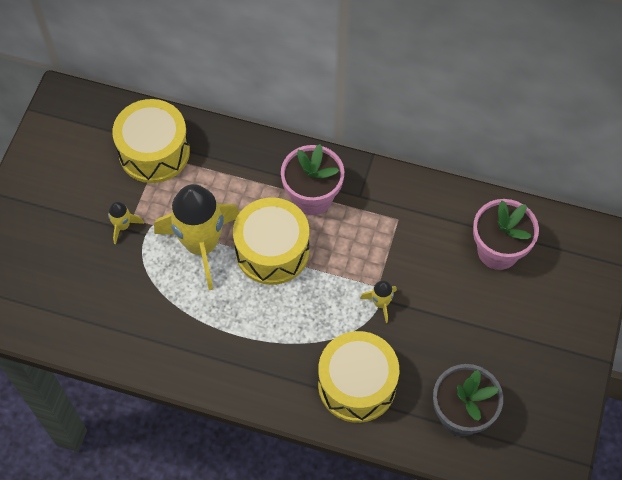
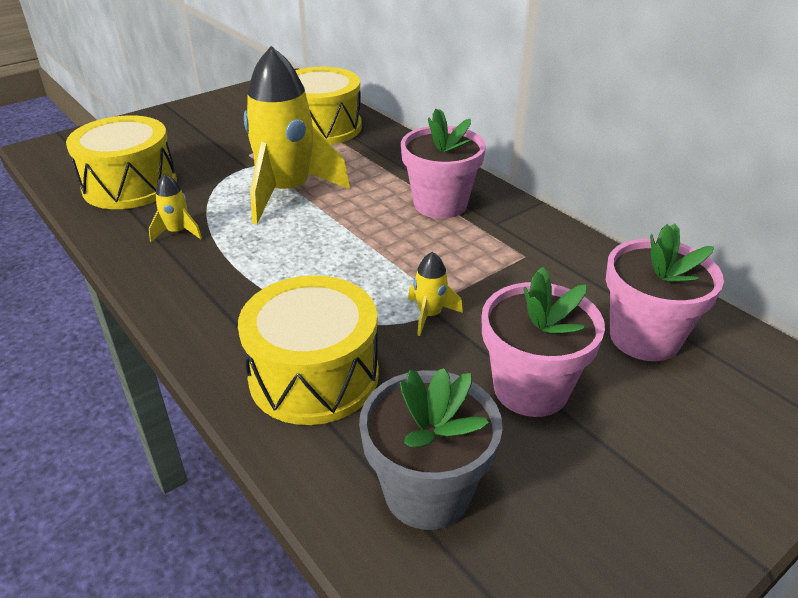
camera: 35 degrees right, 25 degrees down
yellow rocket [108,202,144,244] -> yellow rocket moved to [149,173,202,242]
yellow drum [233,197,309,285] -> yellow drum moved to [66,115,177,209]
none -> pink flower pot [482,267,605,417]

